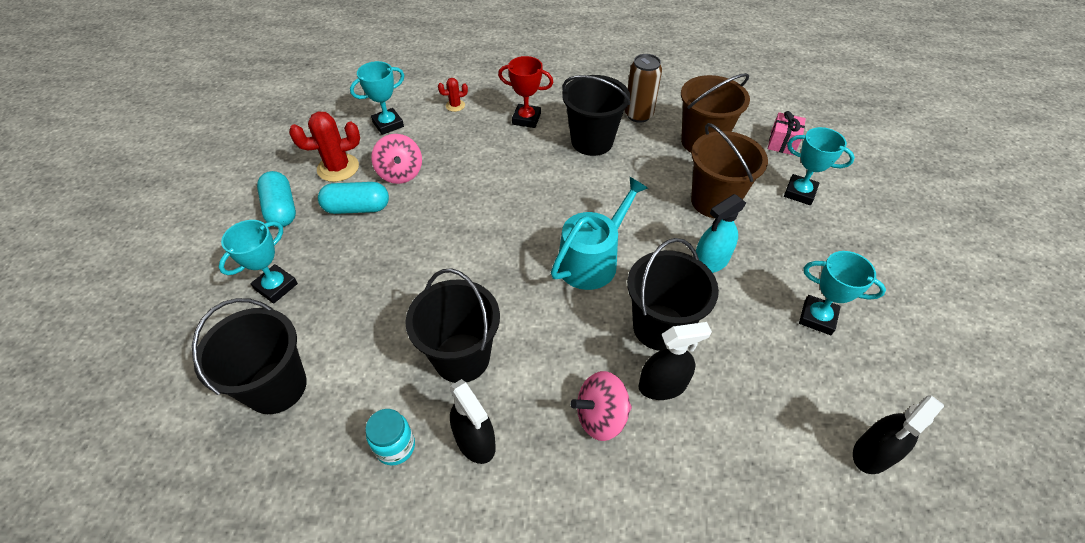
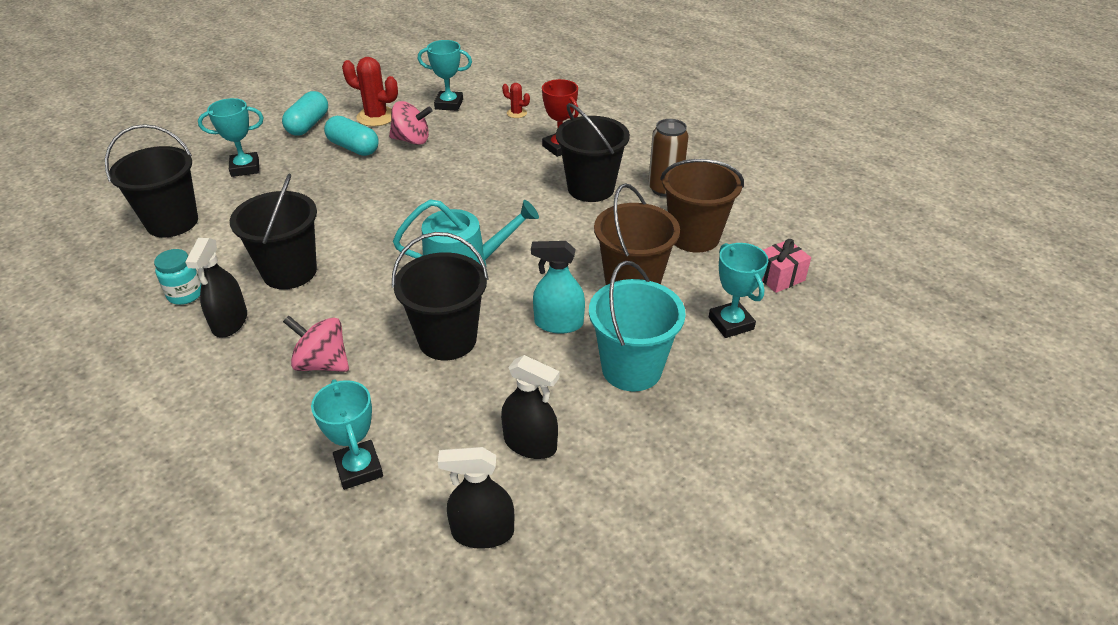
camera: 40 degrees right, 10 degrees down
pink spinning top [371,134,422,184] -> pink spinning top turned 105 degrees counterclockwise [389,101,432,145]
black spray bottle [639,322,712,400] -> black spray bottle moved to [501,355,560,459]
turquoise trophy [799,251,886,335] -> turquoise trophy moved to [311,379,383,490]
none -> turquoise bucket [589,261,686,392]

